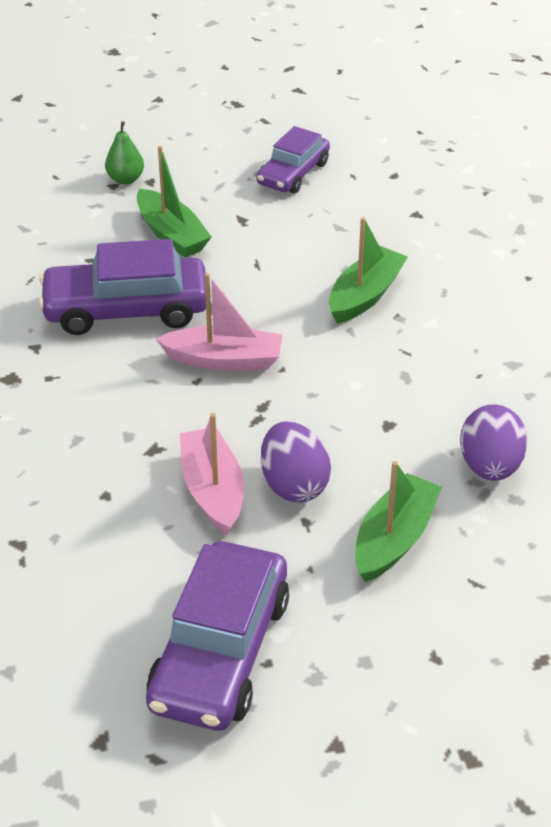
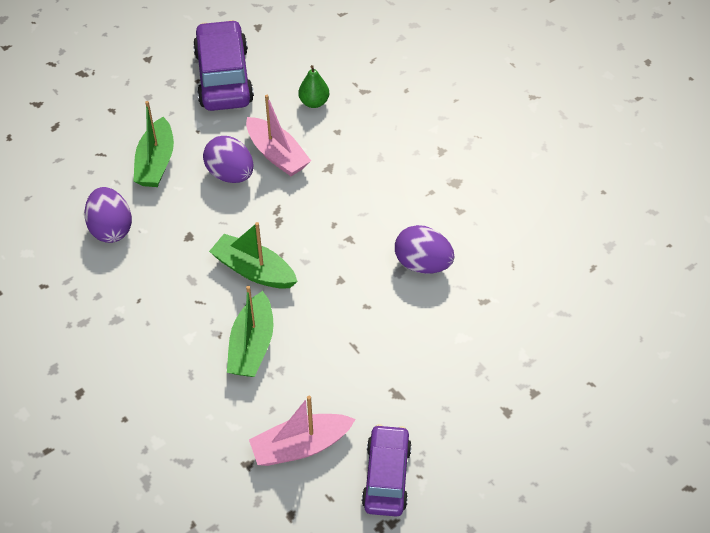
camera: 155 degrees right, 10 degrees up
purple car [39,239,206,335] -> purple egg [395,225,454,274]
green pear [105,121,144,184] -> green pear moved to [298,65,329,108]
green boat [137,146,211,257] -> green boat moved to [209,222,298,289]
pink boat [155,273,282,371] -> pink boat moved to [249,396,356,466]

